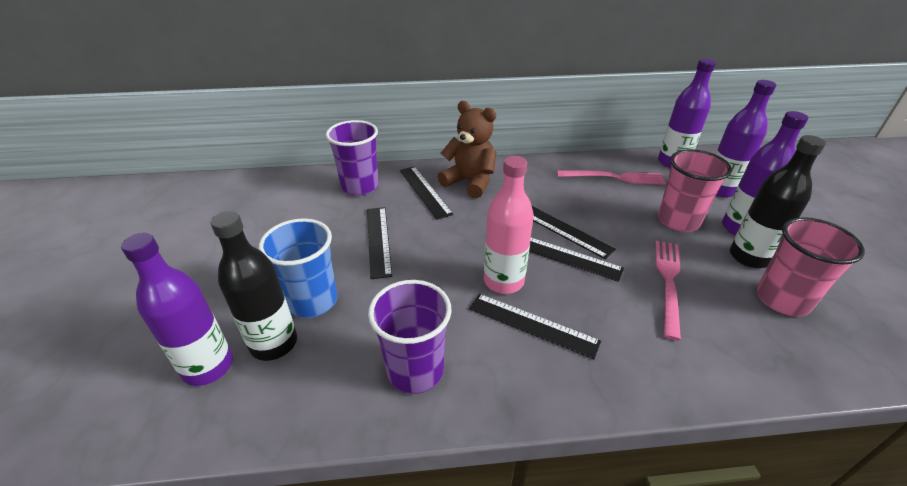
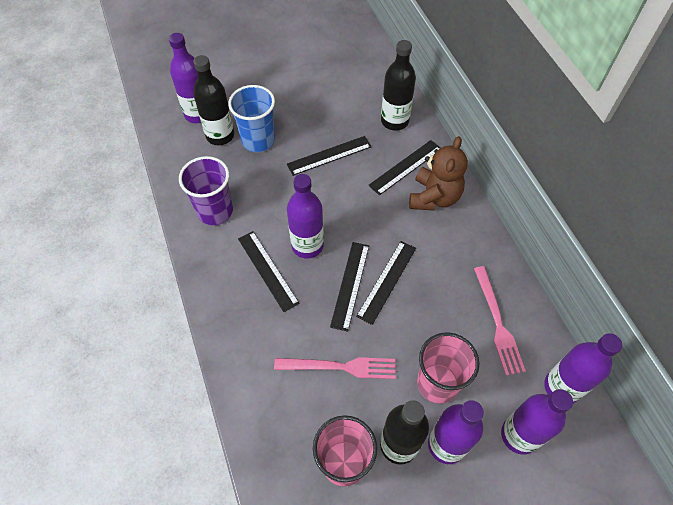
camera: 75 degrees right, 20 degrees up
purple cup [326,120,379,196] -> black bottle [381,40,416,131]
black ruler [469,294,601,359] -> black ruler turned 45 degrees counterclockwise [238,231,299,312]
pink bottle [484,156,534,294] -> purple bottle [287,174,324,259]

